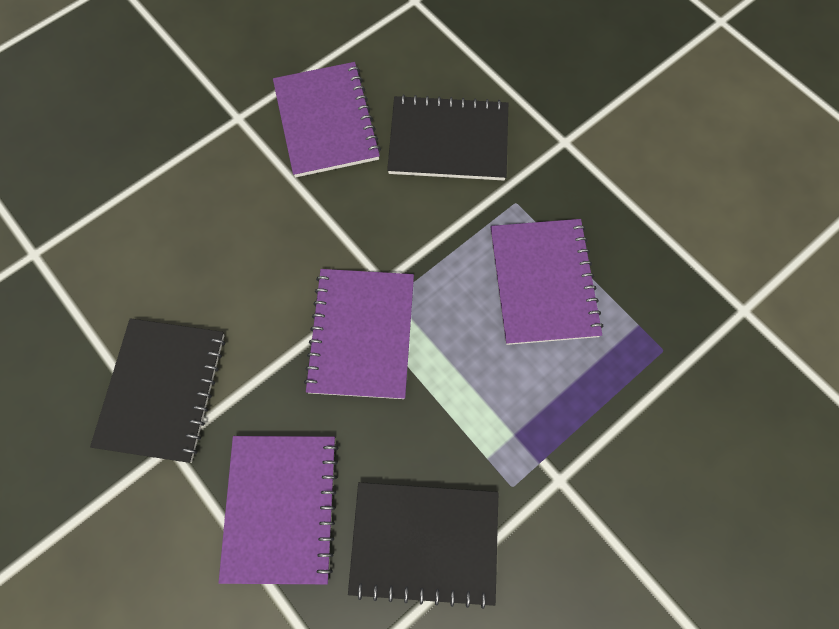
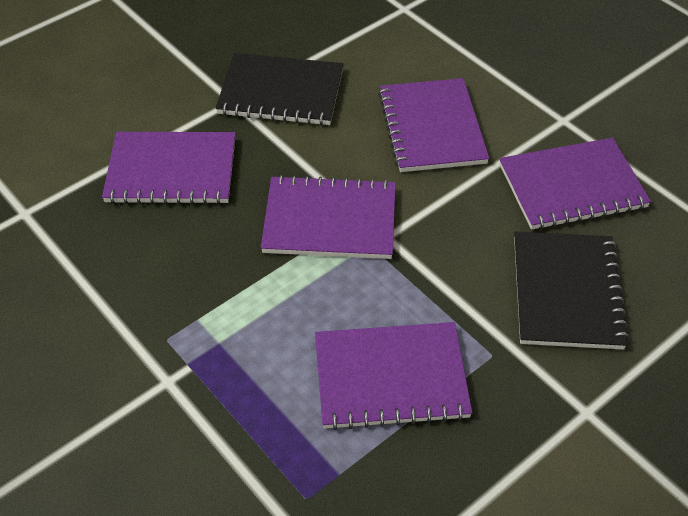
camera: 90 degrees right, 20 degrees down
black notebook [348,482,498,609] -> none
none -> purple notebook [378,78,489,172]

